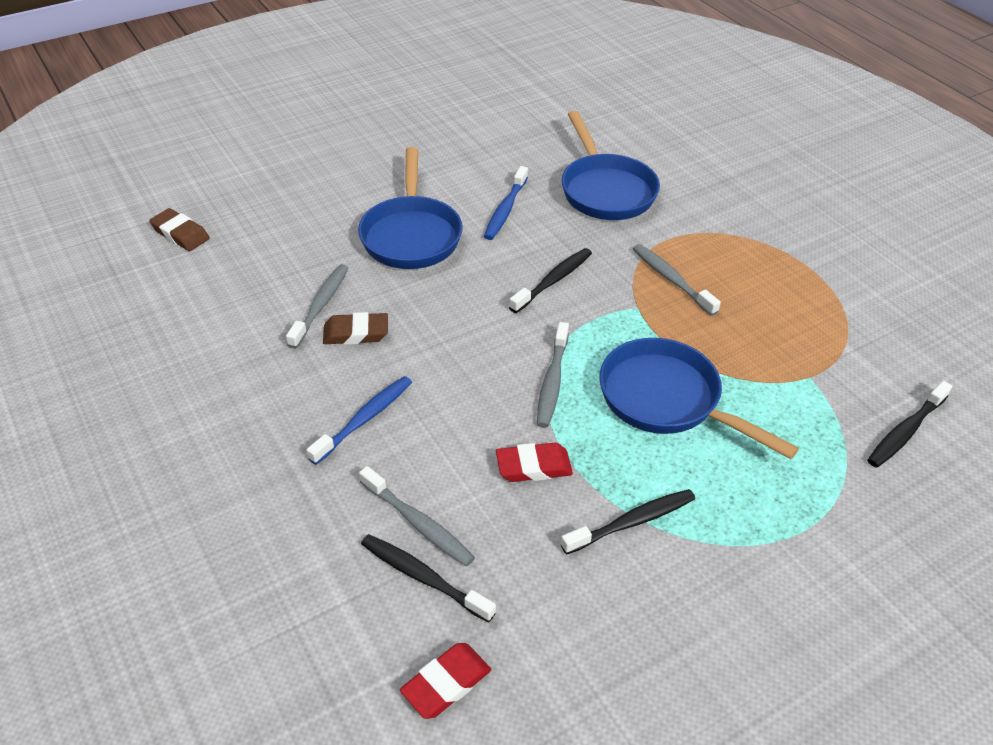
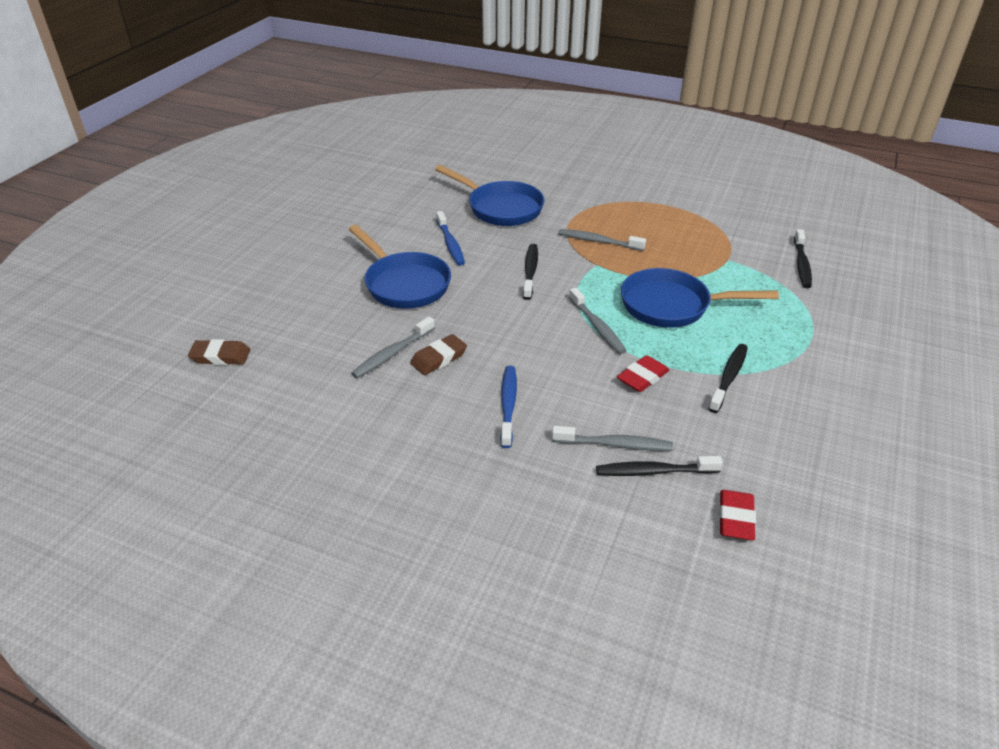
camera: 35 degrees left, 5 degrees down
grey toothbrush [286,264,349,349] -> grey toothbrush turned 120 degrees counterclockwise [351,317,435,378]

